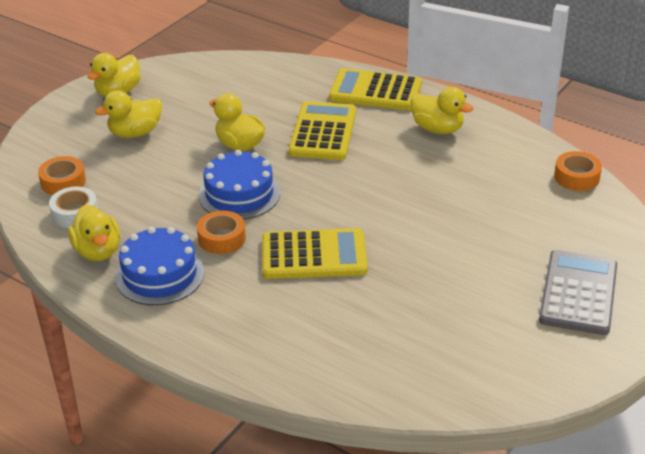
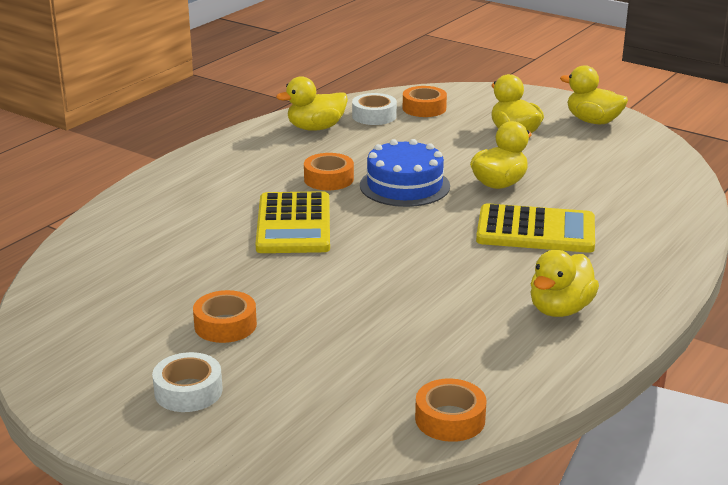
camera: 90 degrees right, 10 degrees down
blue cake [115,227,204,305] -> none
yellow calculator [329,68,422,110] -> none
grey calculator [539,250,617,335] -> white tape [152,352,223,412]
none -> orange tape [193,290,257,343]

